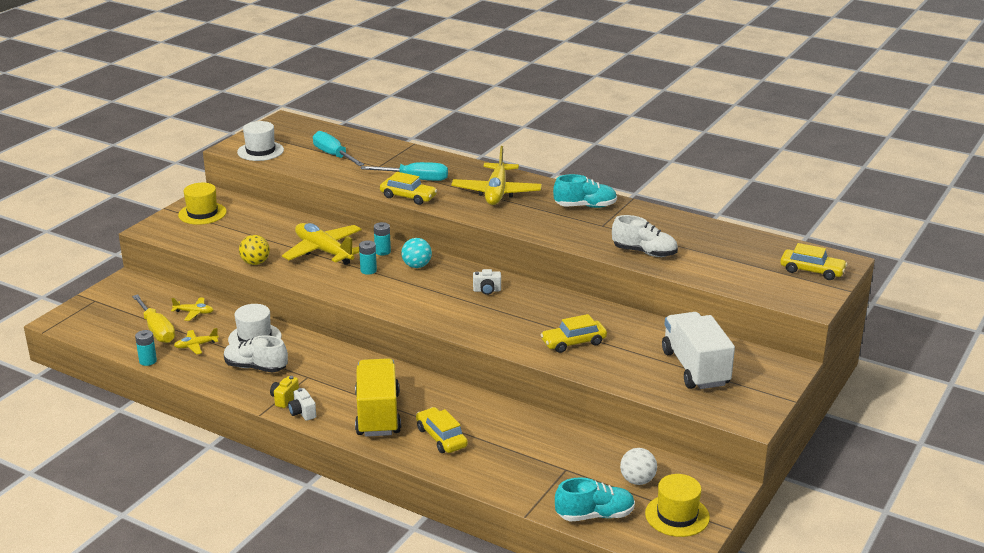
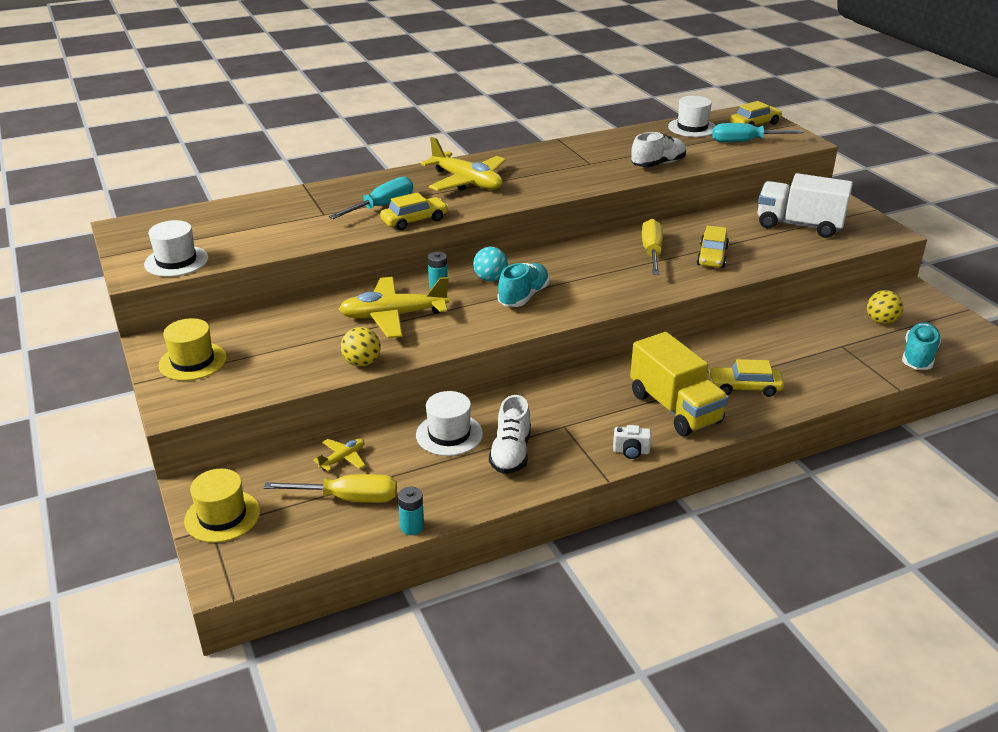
camera: 55 degrees left, 5 degrees up
yellow plane [174,328,219,355] -> none
white shoe [224,335,288,373] -> white shoe turned 45 degrees counterclockwise [489,395,531,474]
yellow camera [270,376,299,408] -> none
turquoise screwdriver [313,131,364,166] -> turquoise screwdriver moved to [712,123,804,142]
yellow truck [355,358,401,437] -> yellow truck turned 150 degrees counterclockwise [630,332,729,436]
turquoise battery [359,241,377,275] -> none
white camera [473,269,501,295] -> none
turquoise shoe [553,174,617,208] -> turquoise shoe moved to [498,263,549,307]
white ball [620,448,657,485] -> yellow ball [867,290,903,324]
yellow hat [645,474,710,537] -> yellow hat moved to [184,469,260,543]
none -> yellow screwdriver [642,219,663,275]
none -> white hat [668,96,716,137]

